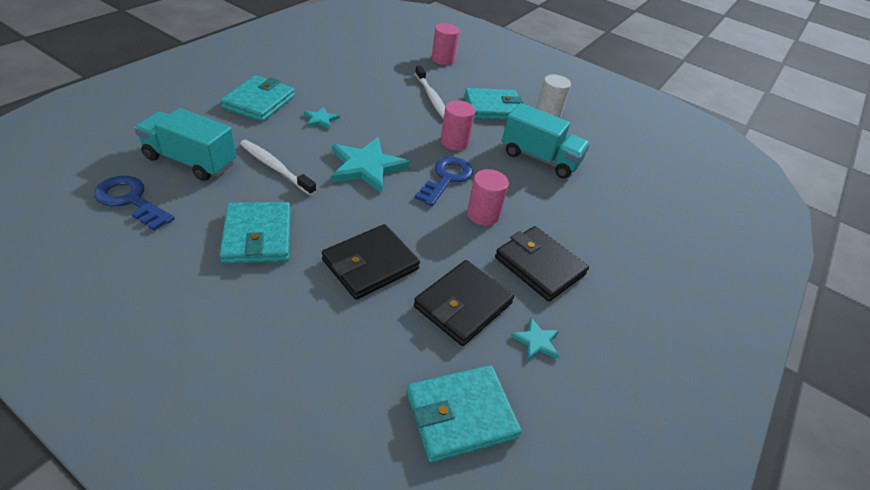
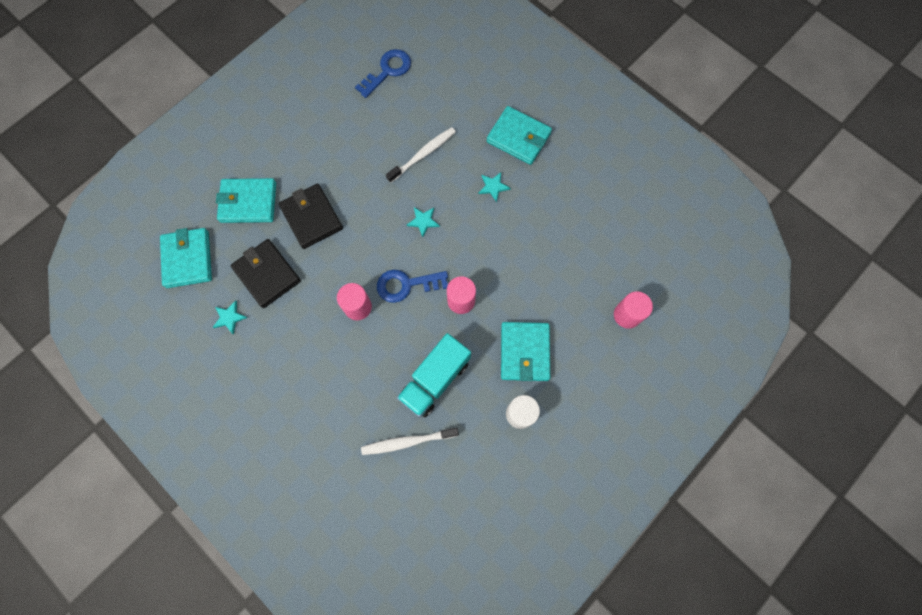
camera: 105 degrees right, 30 degrees up
turquoise truck [134,108,236,181] -> none
turquoise wallet [219,202,291,264] -> turquoise wallet moved to [216,178,276,223]
turquoise star [331,137,410,193] -> turquoise star [407,207,440,237], size x0.48
white toothbrush [415,65,445,119] -> white toothbrush moved to [361,428,459,455]
blue key [415,157,473,206] -> blue key turned 135 degrees clockwise [377,270,448,303]
black wallet [495,226,589,301] -> none

